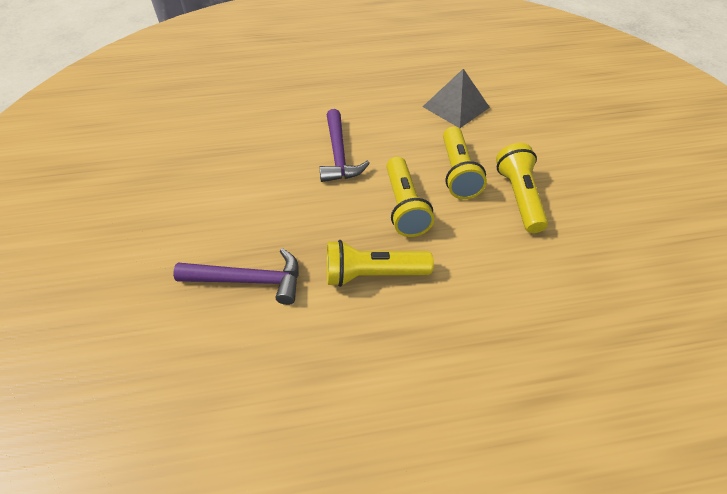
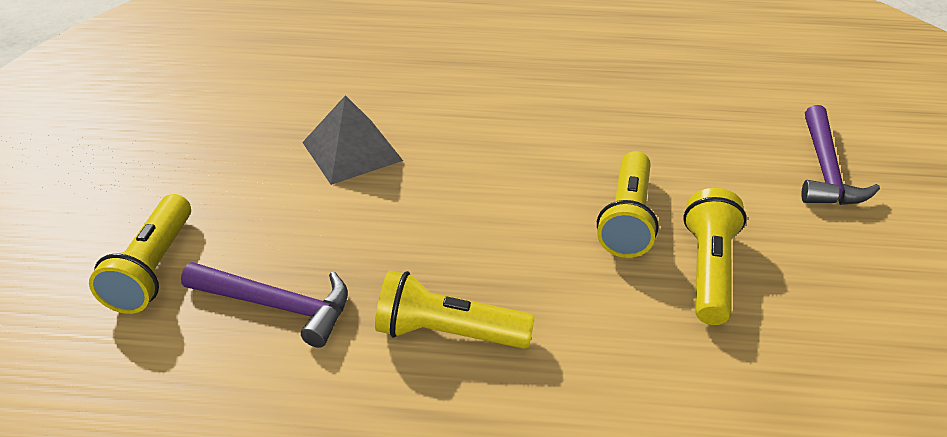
camera: 15 degrees right, 10 degrees down
purple hammer [319,109,370,182] -> purple hammer moved to [801,105,880,205]
yellow flashlight [386,157,434,237] -> yellow flashlight moved to [89,194,191,314]
grey pyramid [423,69,490,128] -> grey pyramid moved to [302,95,403,185]

